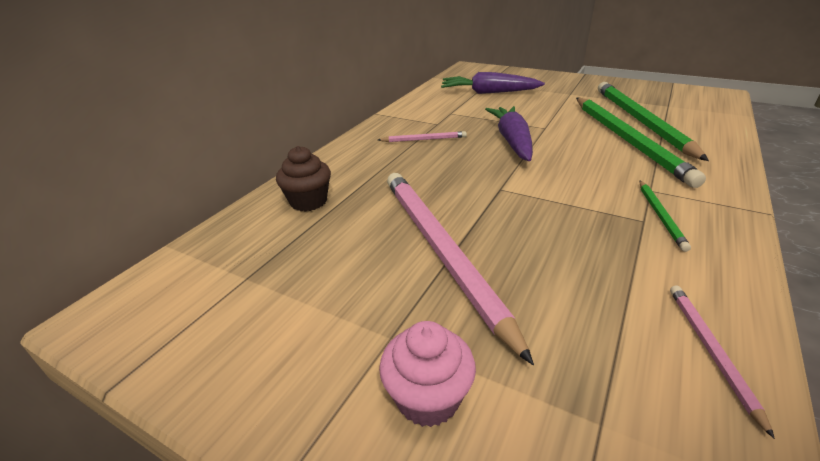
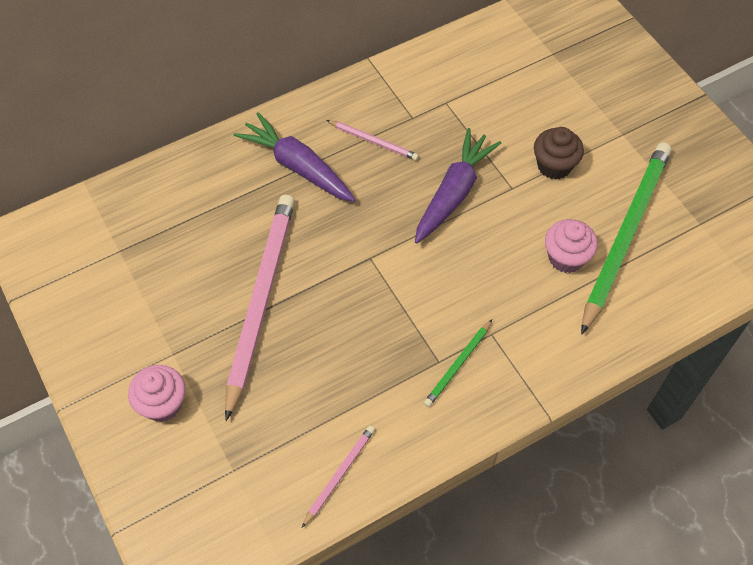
camera: 30 degrees right, 25 degrees up
brown cupcake [276,146,331,212] -> brown cupcake moved to [534,127,584,180]
purple carrot [441,72,545,94] -> purple carrot moved to [234,112,355,202]
green pencil [576,98,706,188] -> pink cupcake [545,219,598,273]

